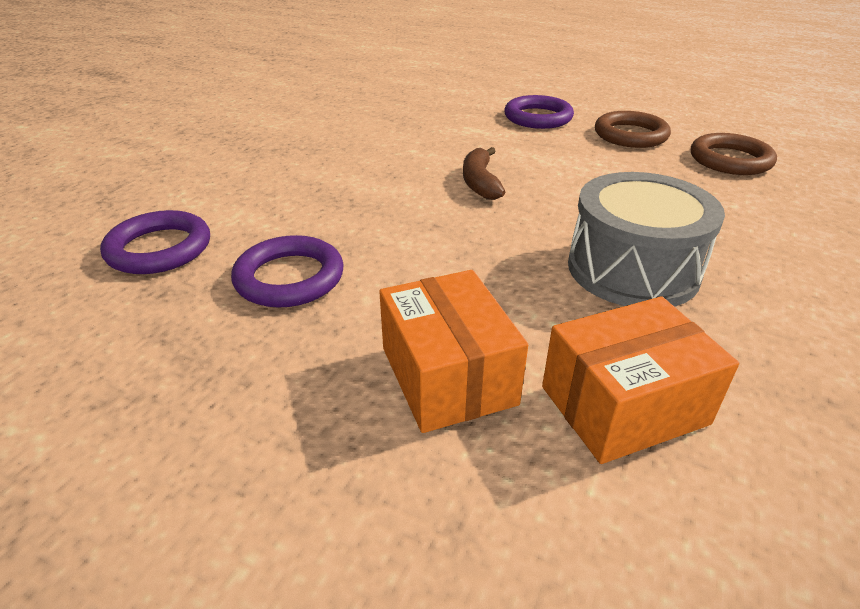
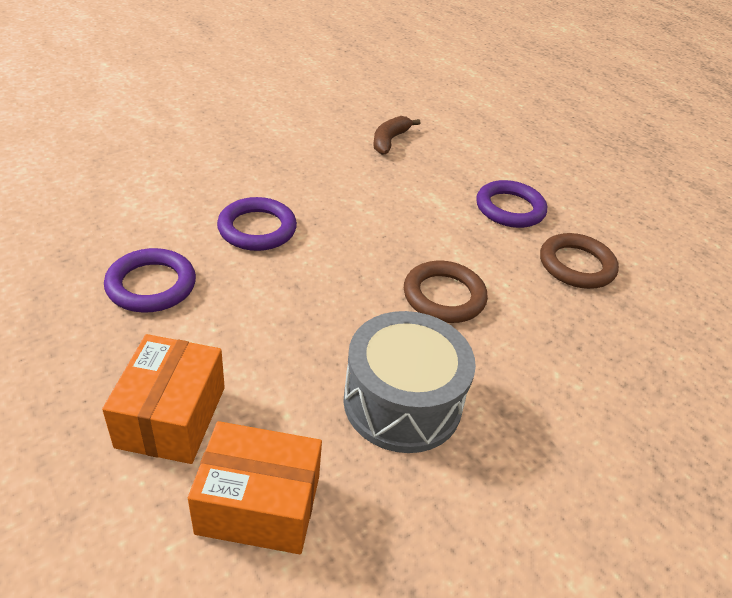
camera: 25 degrees right, 5 degrees up
purple ring [100,210,210,274] -> purple ring moved to [217,197,297,251]
brown banana [463,147,505,200] -> brown banana moved to [373,116,420,155]
brown ring [691,133,777,175] -> brown ring moved to [404,261,488,323]

